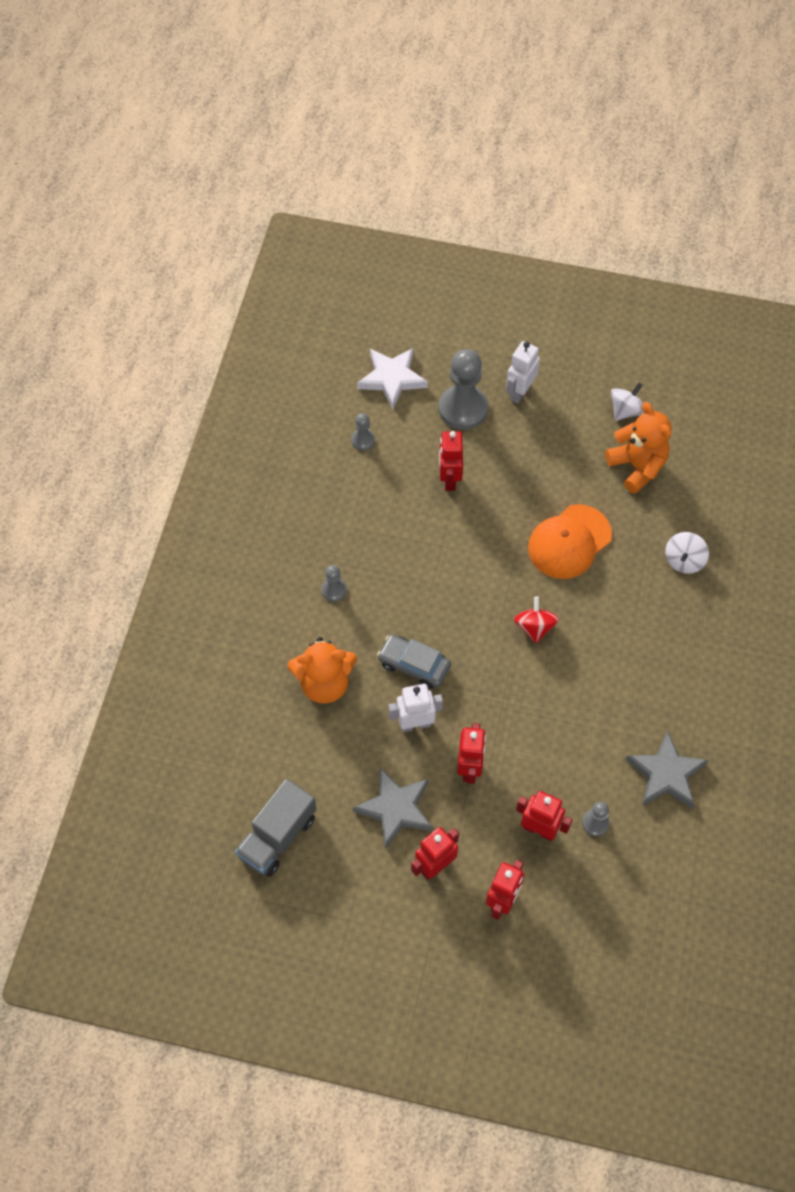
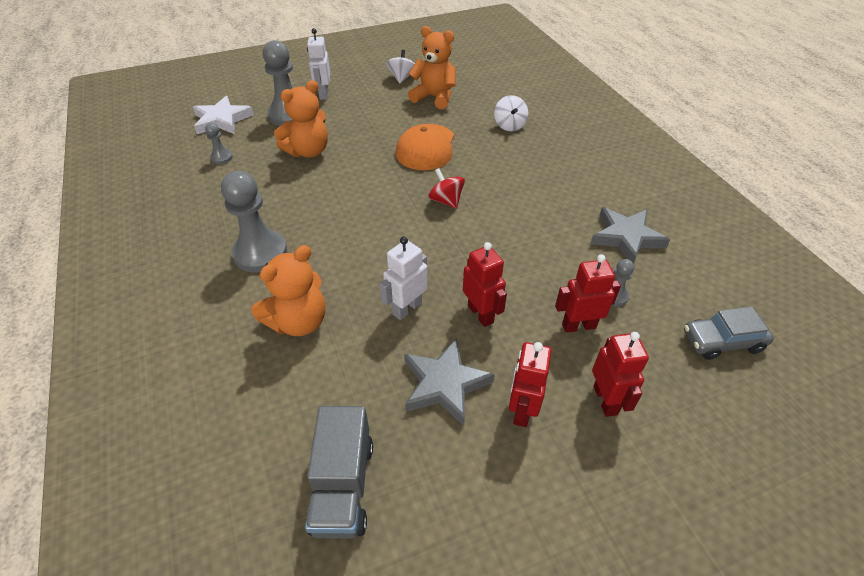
camera: 35 degrees left, 15 degrees down
grey pawn [322,565,347,602] -> grey pawn [221,171,287,272], size x2.09
grey car [377,634,451,689] -> grey car moved to [684,307,774,360]
red robot [439,431,463,491] -> orange teddy bear [274,80,328,158]

